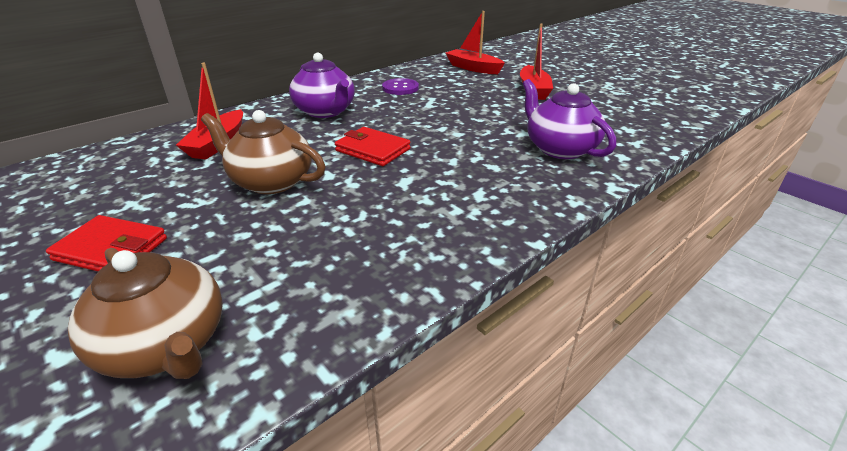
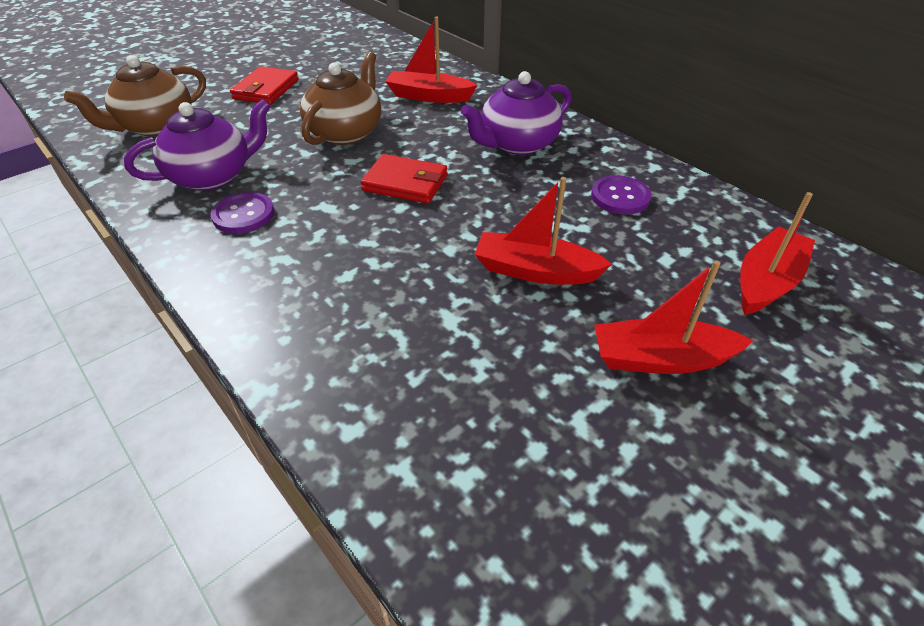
camera: 90 degrees right, 10 degrees up
red wallet [335,127,411,166] -> red wallet turned 75 degrees clockwise [360,154,448,204]
purple teapot [522,79,616,159] -> purple teapot moved to [124,99,271,191]
none -> purple button [210,192,274,234]
none -> red boat [474,177,612,285]

